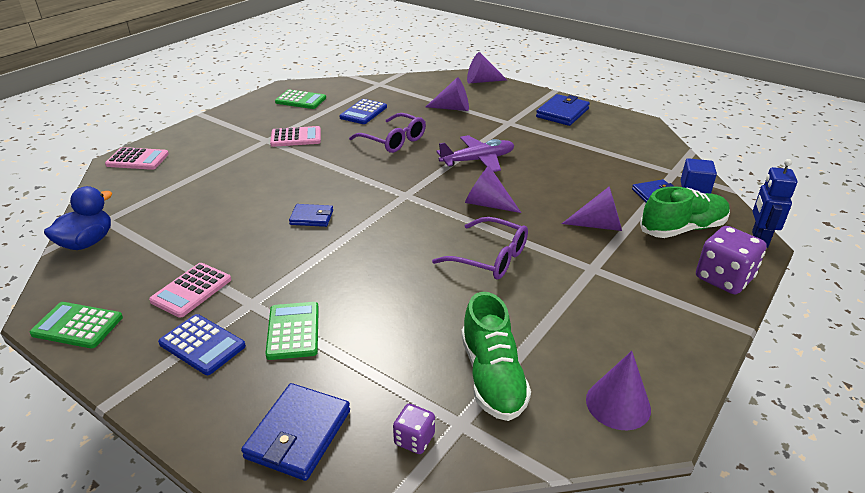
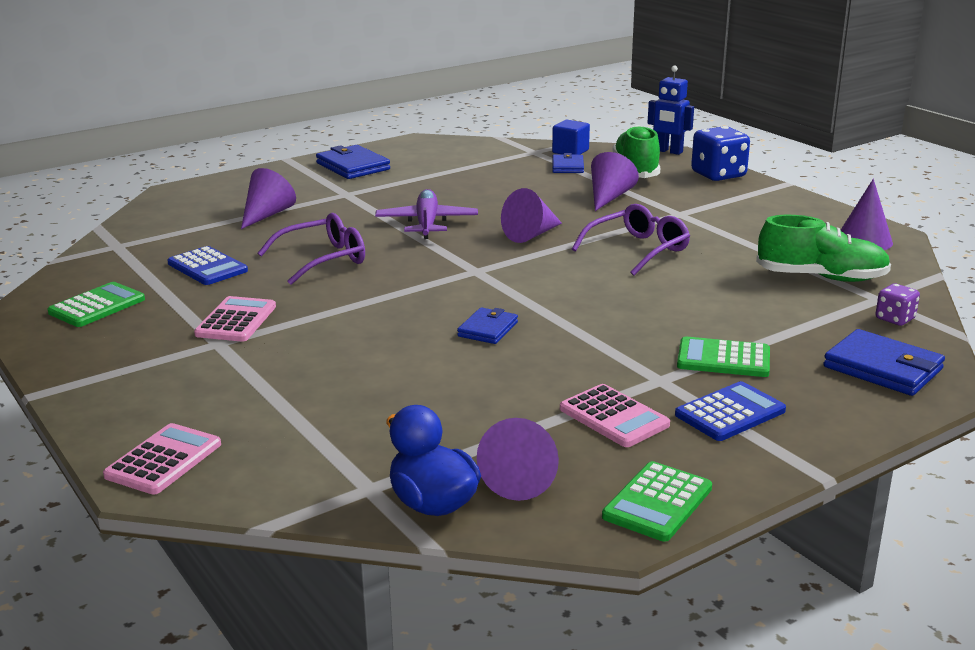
camera: 70 degrees left, 10 degrees down
purple cone [467,52,507,83] -> purple cone moved to [477,418,559,501]
purple dice [696,226,767,294] -> blue dice [691,126,750,181]

